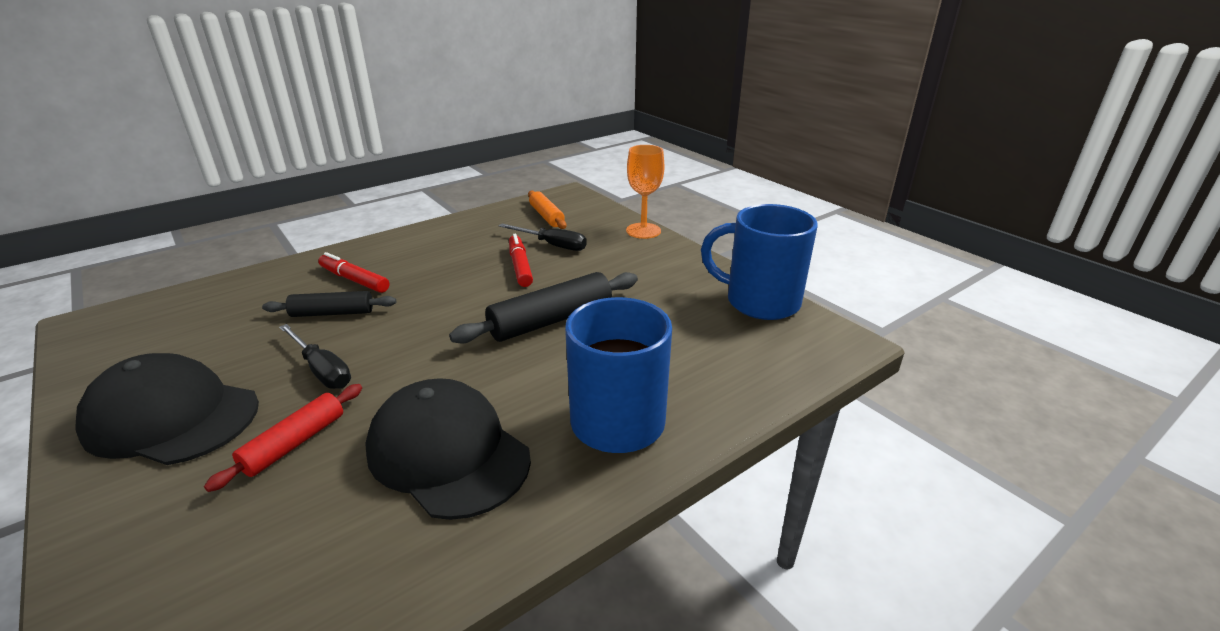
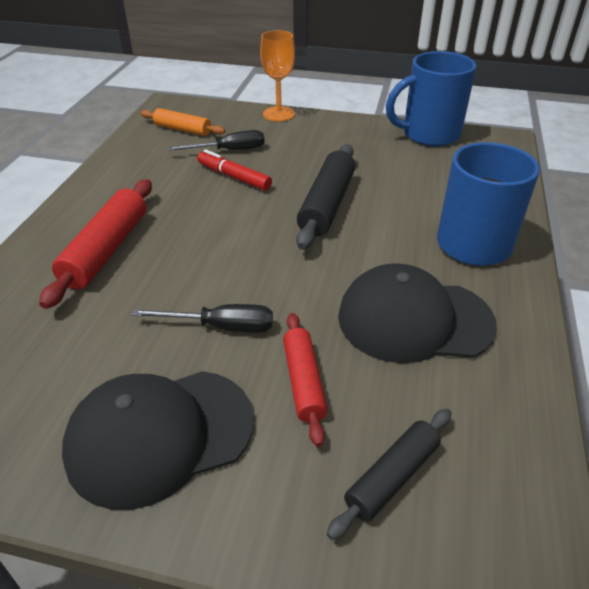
camera: 40 degrees left, 10 degrees up
black rolling pin [262,291,396,317] -> black rolling pin moved to [327,409,451,540]
red marker [318,252,389,293] -> red rolling pin [39,179,152,309]

